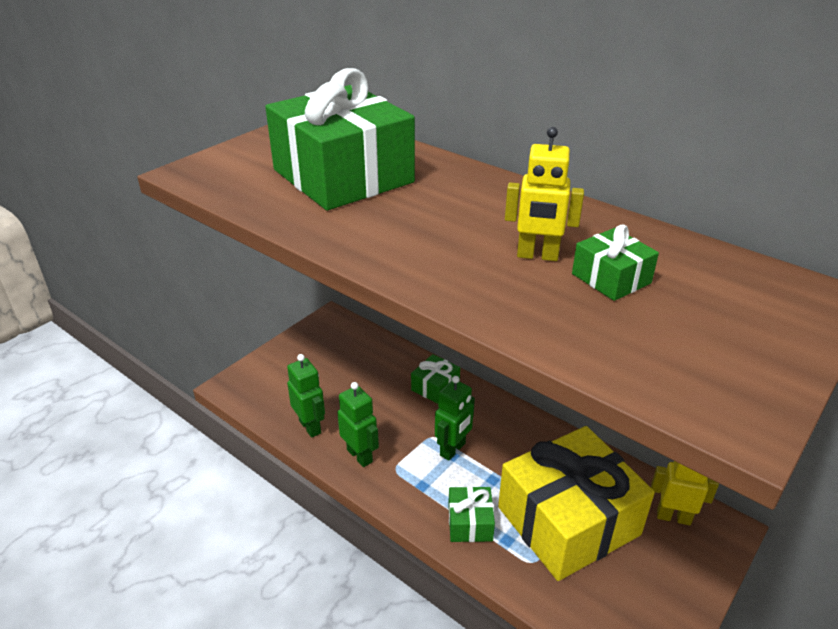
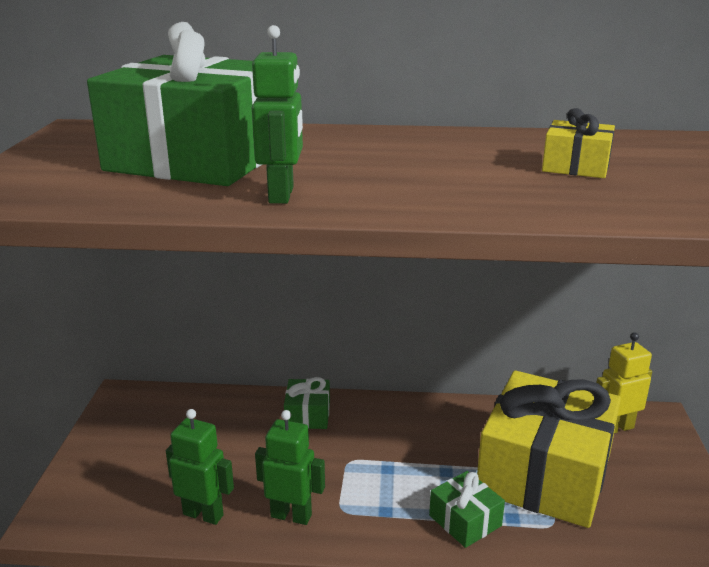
camera: 35 degrees left, 10 degrees down
green robot [435,376,475,461] -> green robot moved to [252,25,303,204]
yellow robot [505,127,584,261] -> none
green gift [572,225,659,301] -> yellow gift [542,108,615,178]

